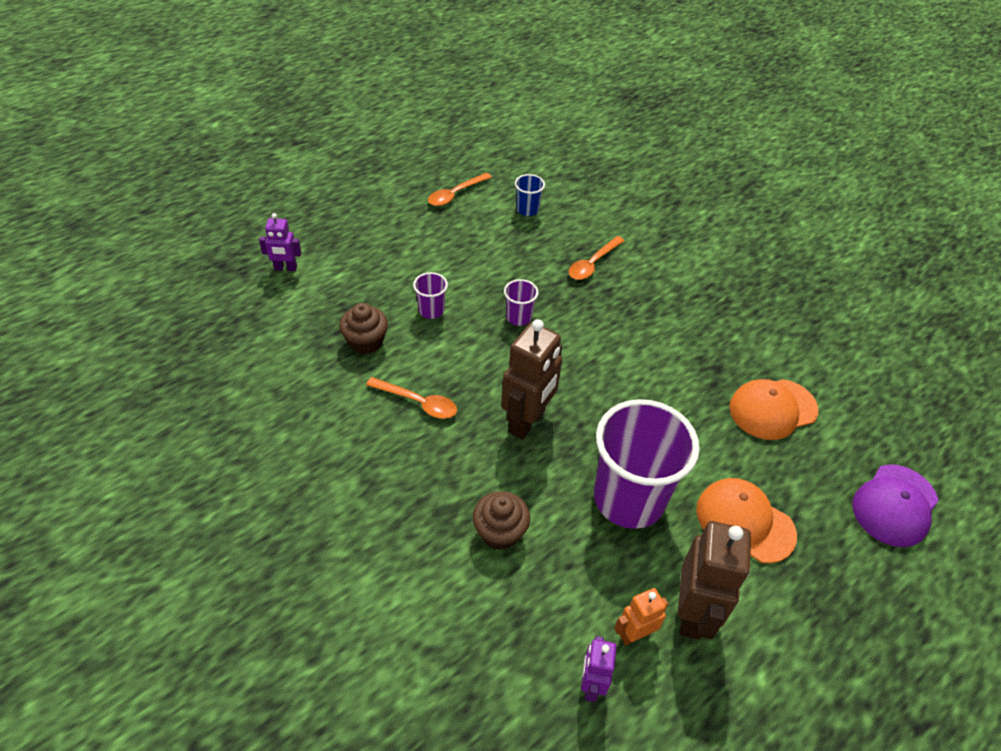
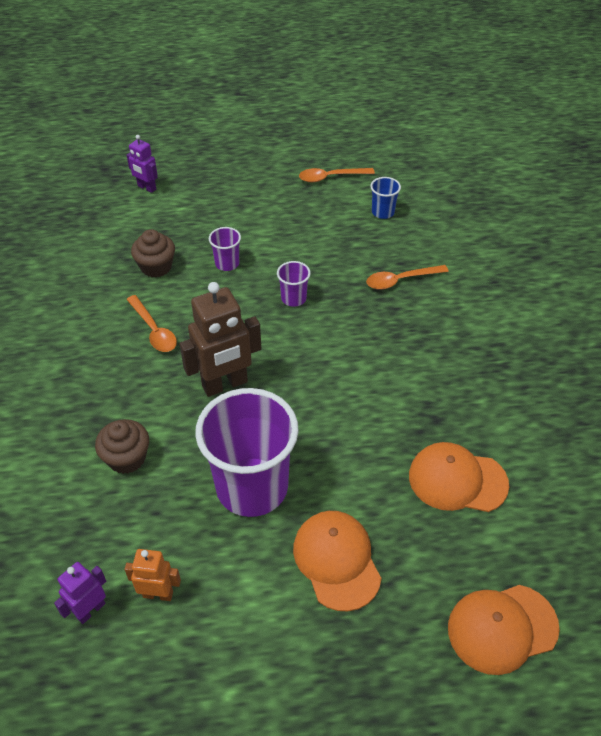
camera: 35 degrees right, 0 degrees up
brown robot [678,521,751,640] -> none
purple cap [852,464,939,547] -> orange cap [448,585,560,675]

